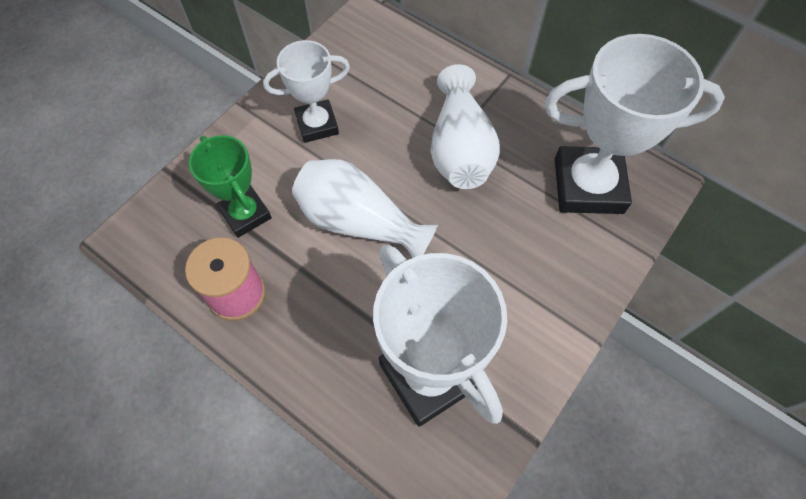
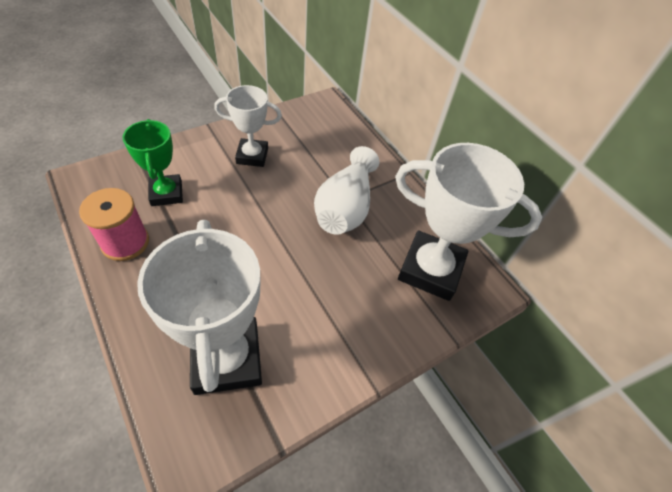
camera: 15 degrees right, 10 degrees down
white vase [292,159,438,258] -> none

